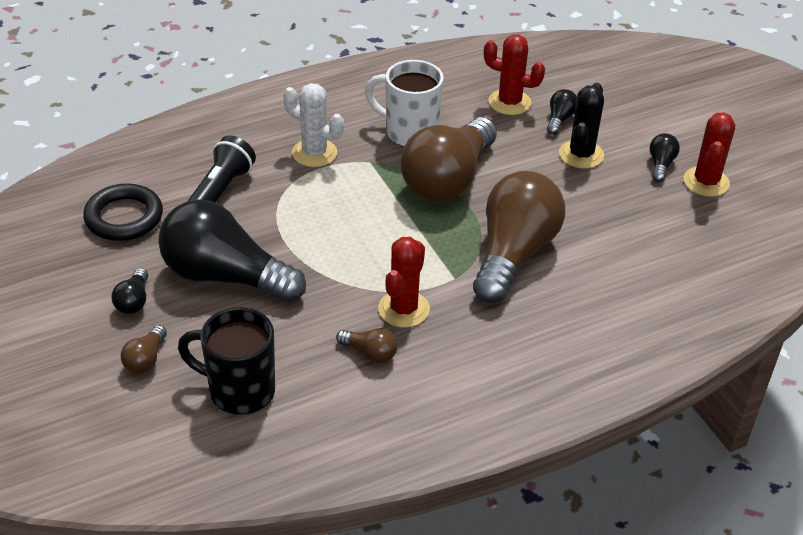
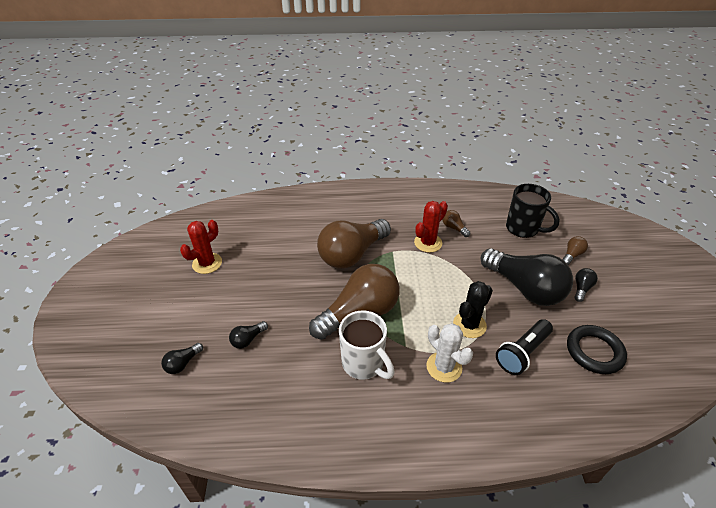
camera: 155 degrees left, 0 degrees up
red cactus [484,35,545,115] -> none
black cactus [559,83,604,169] -> black cactus moved to [453,281,493,338]
black light bulb [650,133,680,182] -> black light bulb moved to [161,343,203,374]

